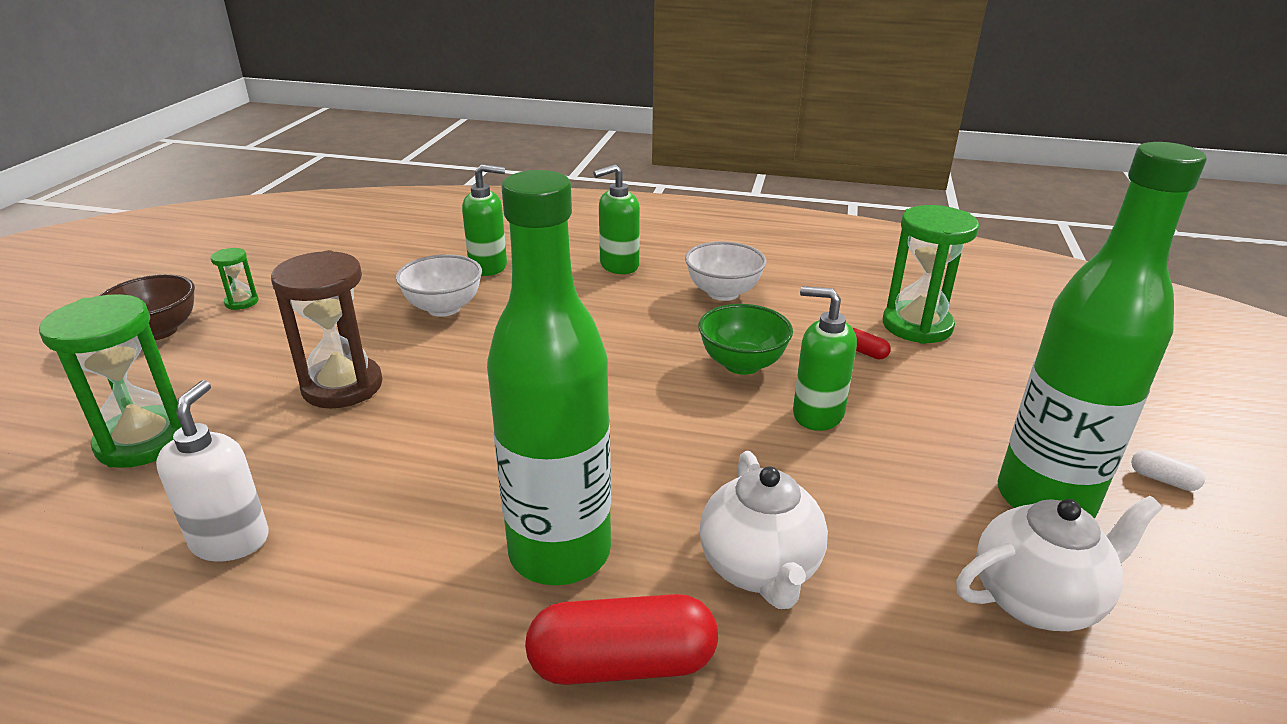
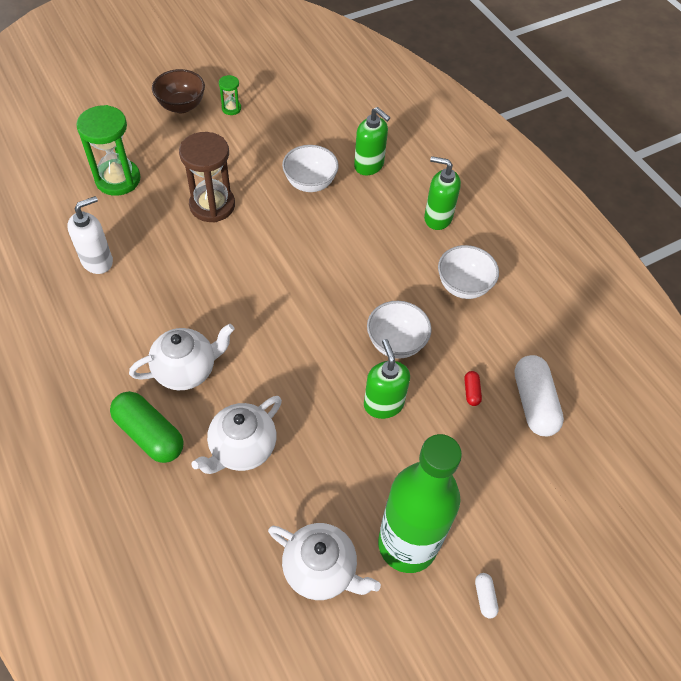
camera: 45 degrees right, 25 degrees up
green bottle [487,170,611,585] -> white teapot [129,324,235,390]
red capsule [525,594,718,685] -> green capsule [110,391,183,463]
green bowl [699,304,793,375] -> white bowl [367,301,431,359]
green hourglass [883,205,979,344] -> white capsule [514,355,564,436]

